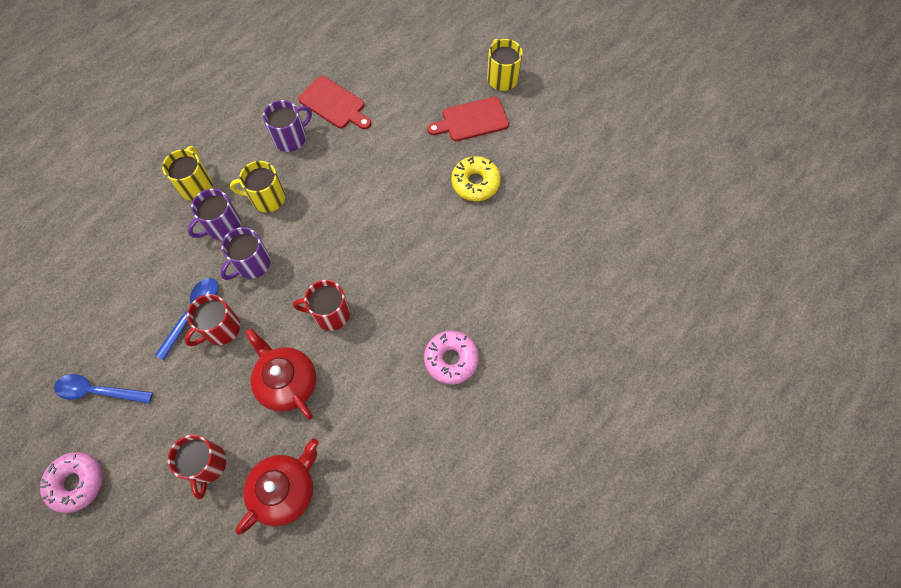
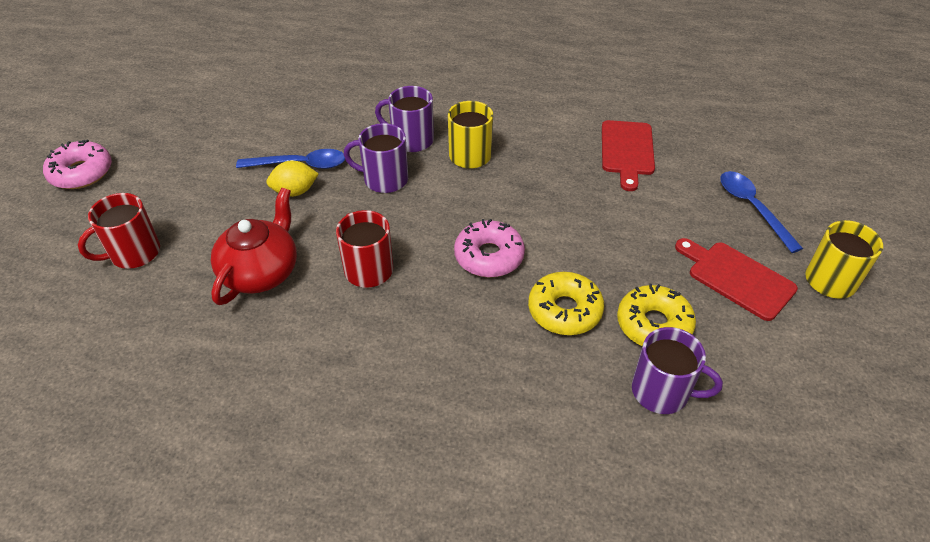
camera: 60 degrees right, 20 degrees down
blue spoon [54,374,153,404] -> blue spoon moved to [720,171,803,253]
yellow mug [162,146,213,201] -> none
red mug [184,294,240,346] -> yellow lemon [266,161,318,197]
red teapot [235,438,319,535] -> none
purple mug [263,100,312,152] -> purple mug moved to [632,327,723,414]
pink donut [424,331,479,385] -> pink donut moved to [454,219,525,277]
none -> yellow donut [528,272,604,335]

